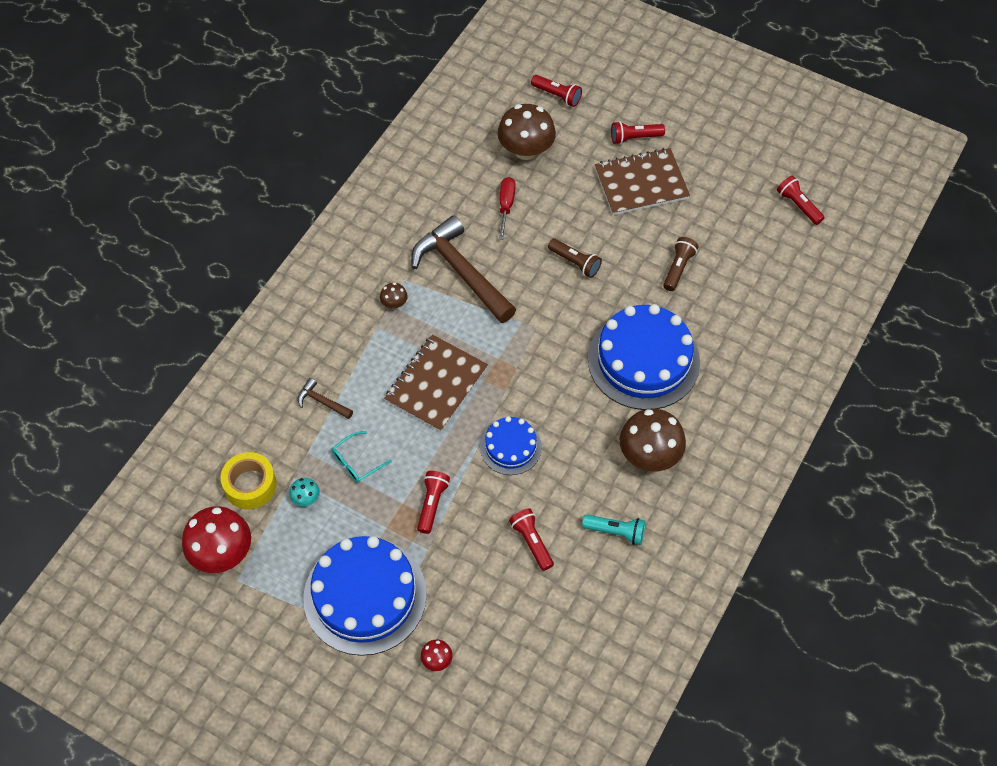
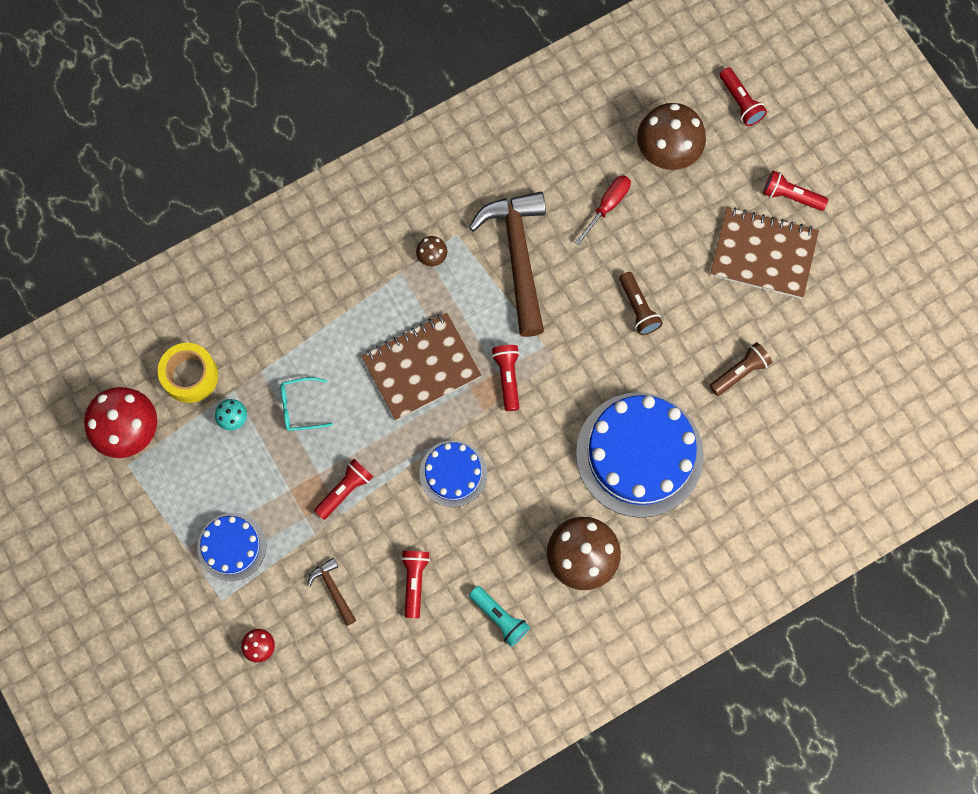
camera: 30 degrees right, 15 degrees up
brown hammer [298,378,353,419] -> brown hammer moved to [307,558,356,626]
blue cake [304,536,427,656] -> blue cake [197,513,266,581], size x0.53
red flashlight [777,176,825,225] -> red flashlight moved to [492,345,520,411]

